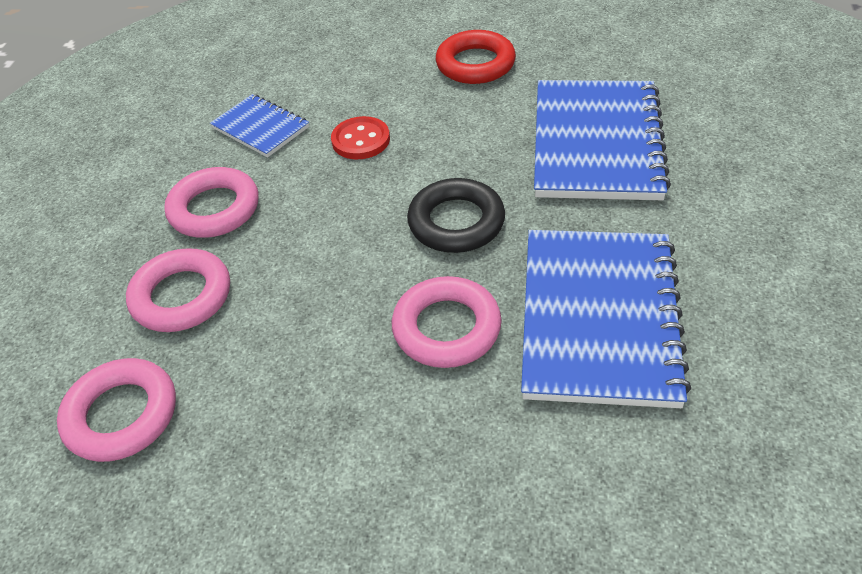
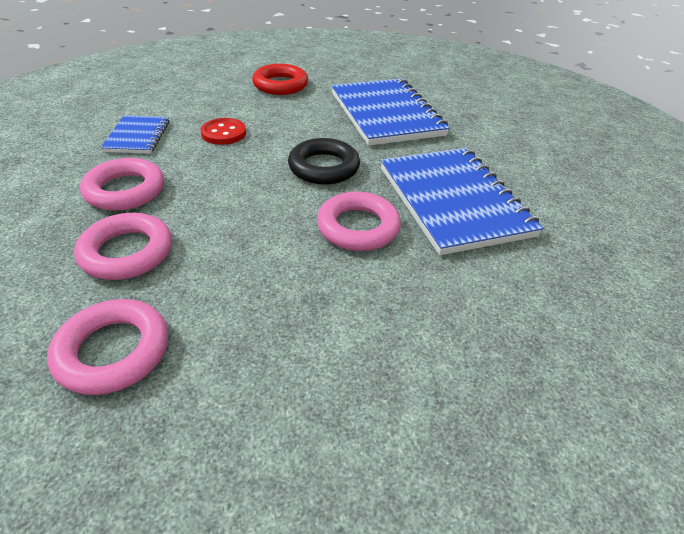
camera: 30 degrees left, 5 degrees down
blue notebook [210,94,309,157] -> blue notebook turned 75 degrees clockwise [100,115,169,154]

